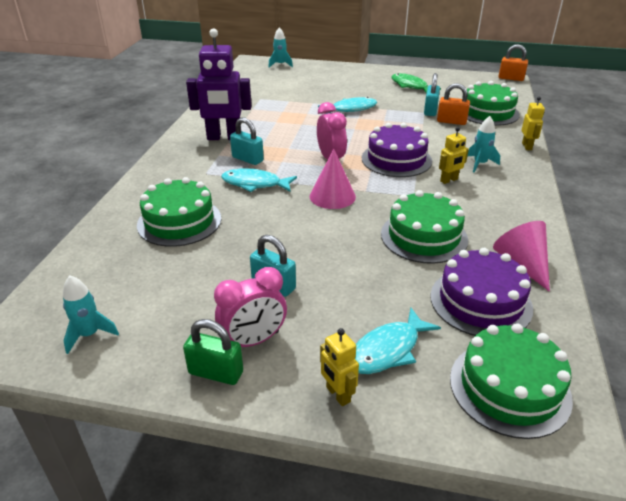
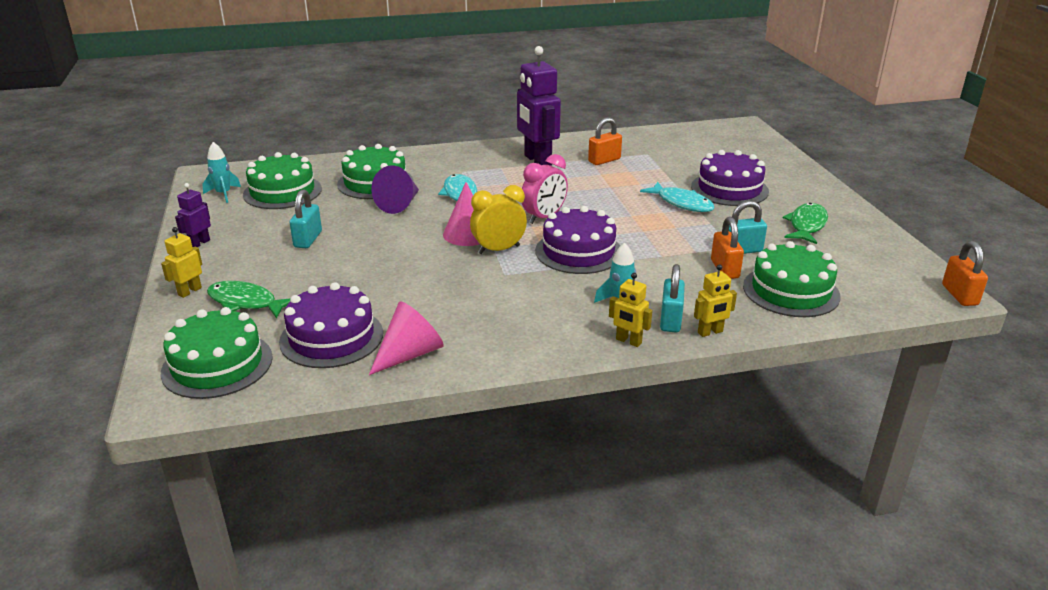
camera: 65 degrees right, 5 degrees down
green padlock [183,319,243,385] -> purple robot [175,183,211,247]
pink clock [214,267,287,347] -> none
turquoise padlock [230,117,264,165] -> turquoise padlock moved to [660,264,685,332]
turquoise rocket [268,27,293,68] -> none
turquoise fish [355,308,441,374] -> green fish [207,281,290,319]
green cake [381,190,468,264] -> green cake moved to [243,152,322,209]
yellow robot [439,127,469,184] -> yellow robot moved to [609,273,652,347]
none -> purple cone [371,165,419,214]
none -> yellow clock [470,185,527,254]
none -> orange padlock [588,117,622,165]
none -> purple cake [691,150,769,206]

